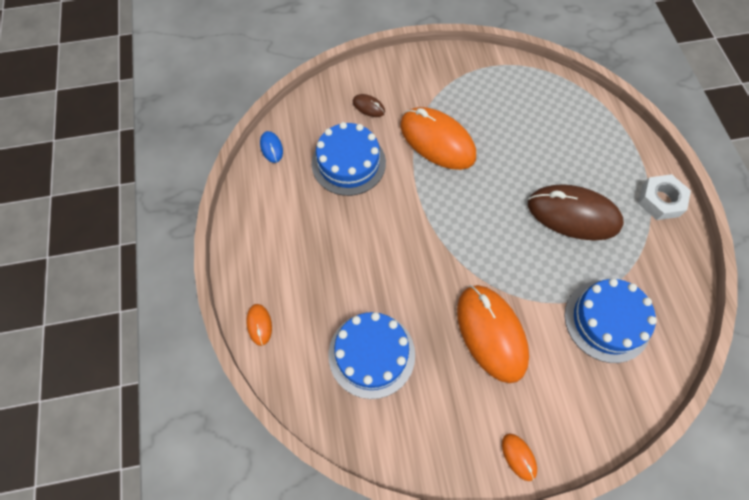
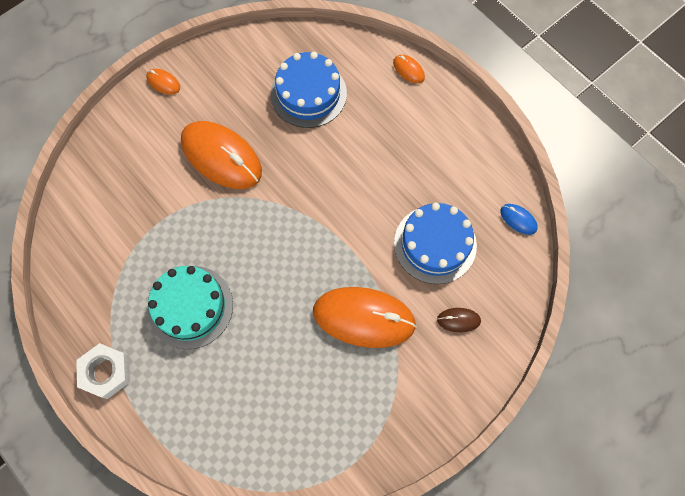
camera: 150 degrees right, 5 degrees up
brown mouse [528,184,624,241] -> turquoise cake [148,266,233,349]
blue cake [565,279,657,363] -> none

